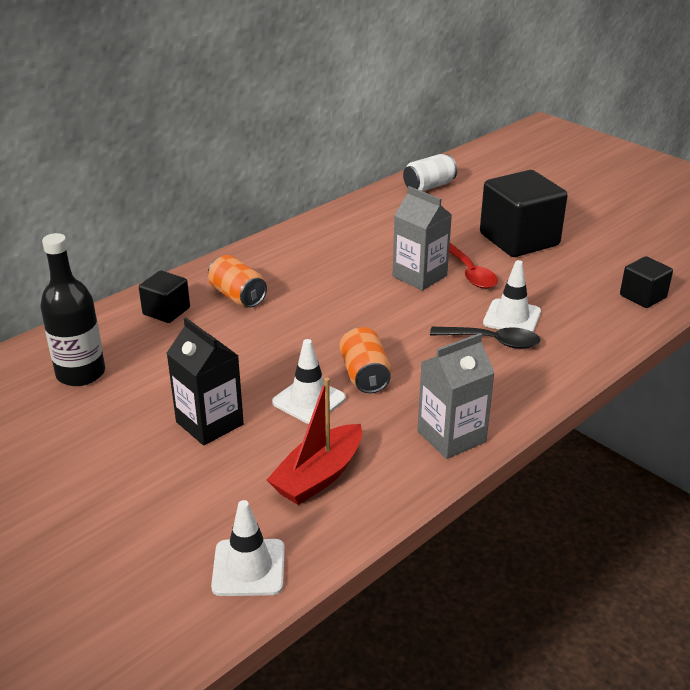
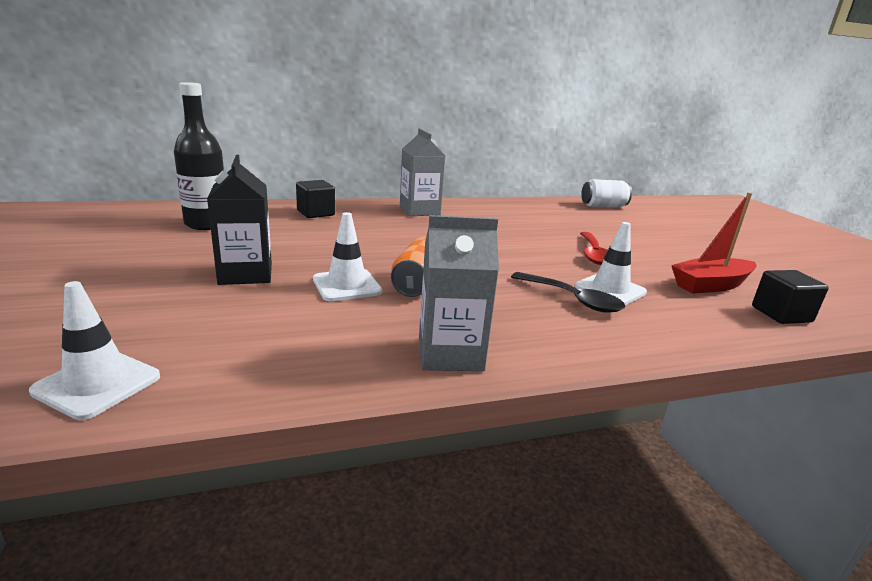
camera: 25 degrees right, 10 degrees down
orange can [208,255,267,307] -> none
red boat [267,378,362,505] -> red boat moved to [671,192,757,294]
grey carton [393,186,452,291] -> grey carton moved to [400,128,445,216]
black cube [480,170,568,257] -> none

